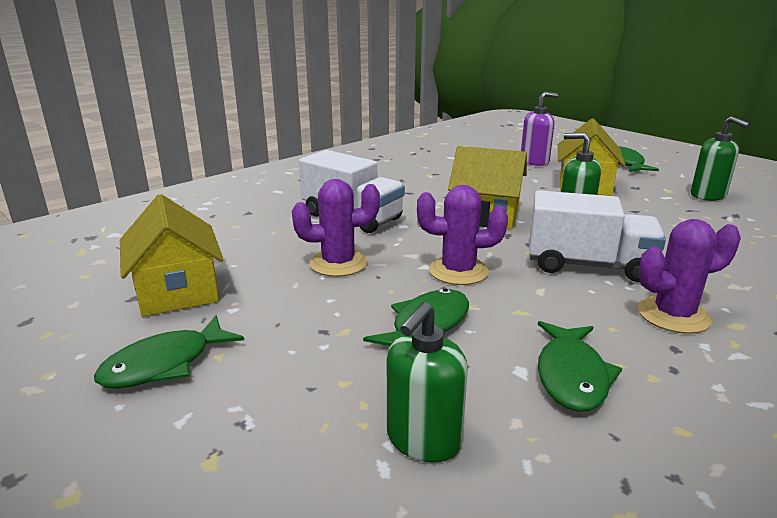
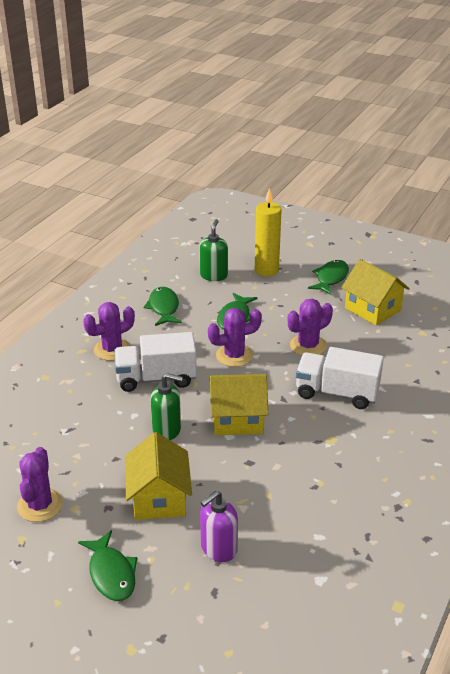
camera: 160 degrees right, 10 degrees up
green soap dispenser [691,116,750,201] -> purple cactus [17,447,63,522]
none -> yellow candle [255,188,282,276]

